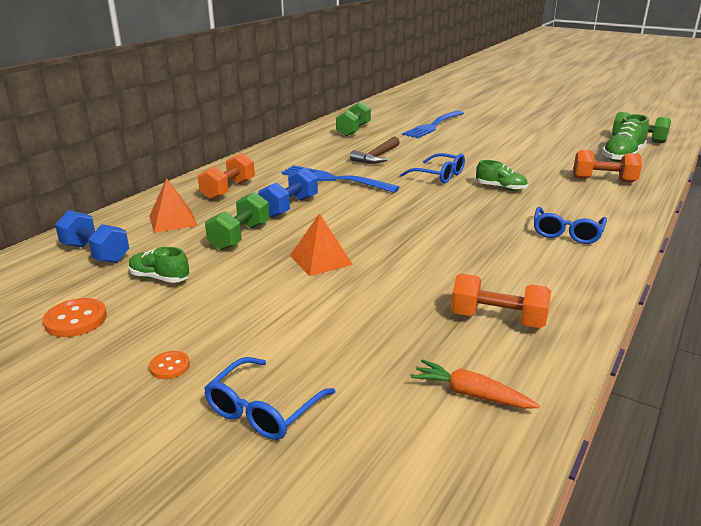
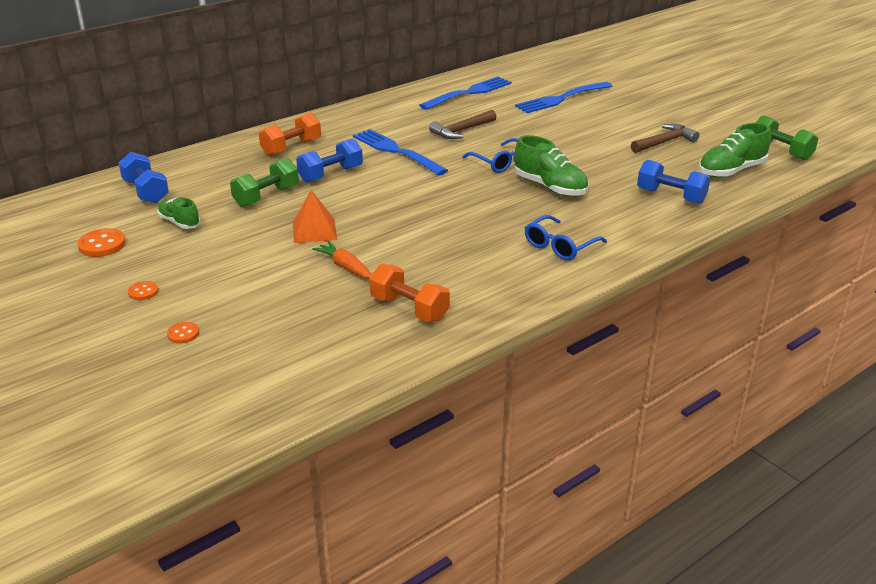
camera: 20 degrees right, 5 degrees up
orange pyramid [149,178,198,233] -> none
blue glasses [204,357,335,440] -> orange button [167,322,199,344]
green dumbbell [336,102,371,137] -> blue fork [419,77,512,110]
orange carrot [411,359,540,409] -> orange carrot moved to [312,241,372,279]
green shoe [476,160,528,191] -> green shoe [514,135,588,196], size x1.61
orange dumbbell [574,150,642,183] -> blue dumbbell [637,160,710,204]
none -> brown hammer [631,124,699,153]

